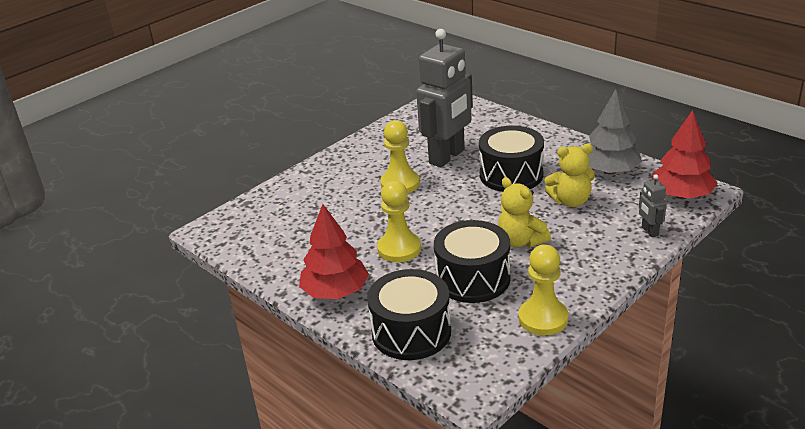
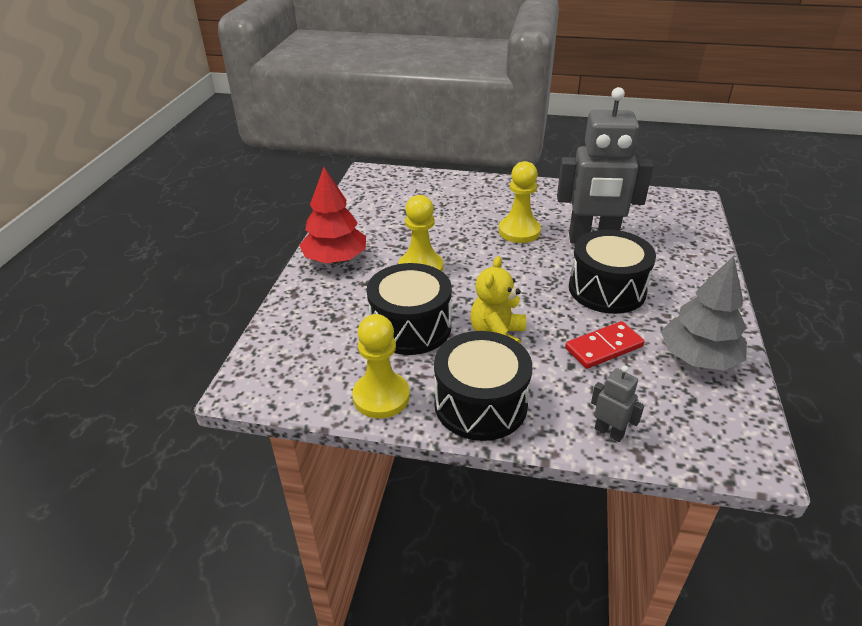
camera: 55 degrees right, 5 degrees up
black drum [367,269,451,360] -> black drum moved to [434,331,532,441]
yellow teddy bear [544,144,595,207] -> red domino [565,321,645,369]
grey robot [639,174,667,237] -> grey robot turned 90 degrees clockwise [591,365,644,442]
red tree [652,110,718,199] -> none

